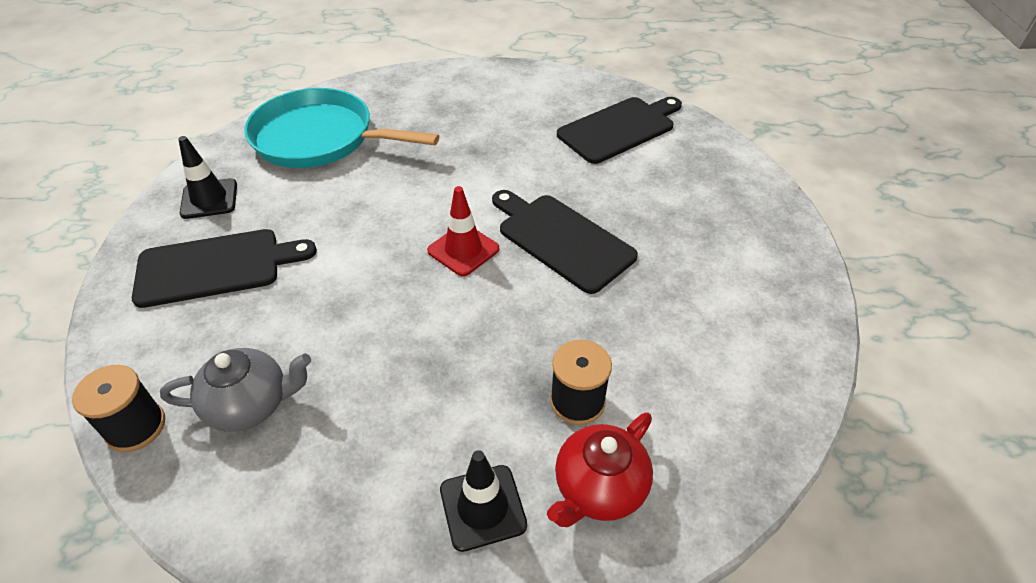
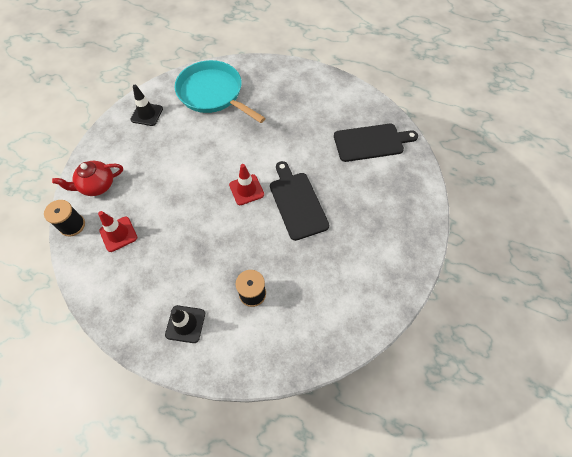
camera: 25 degrees right, 15 degrees up
black cutting board [132,229,317,308] -> none
grey teapot [160,348,311,432] -> red traffic cone [98,211,137,252]
red teapot [547,412,653,527] -> red teapot moved to [52,161,123,196]

